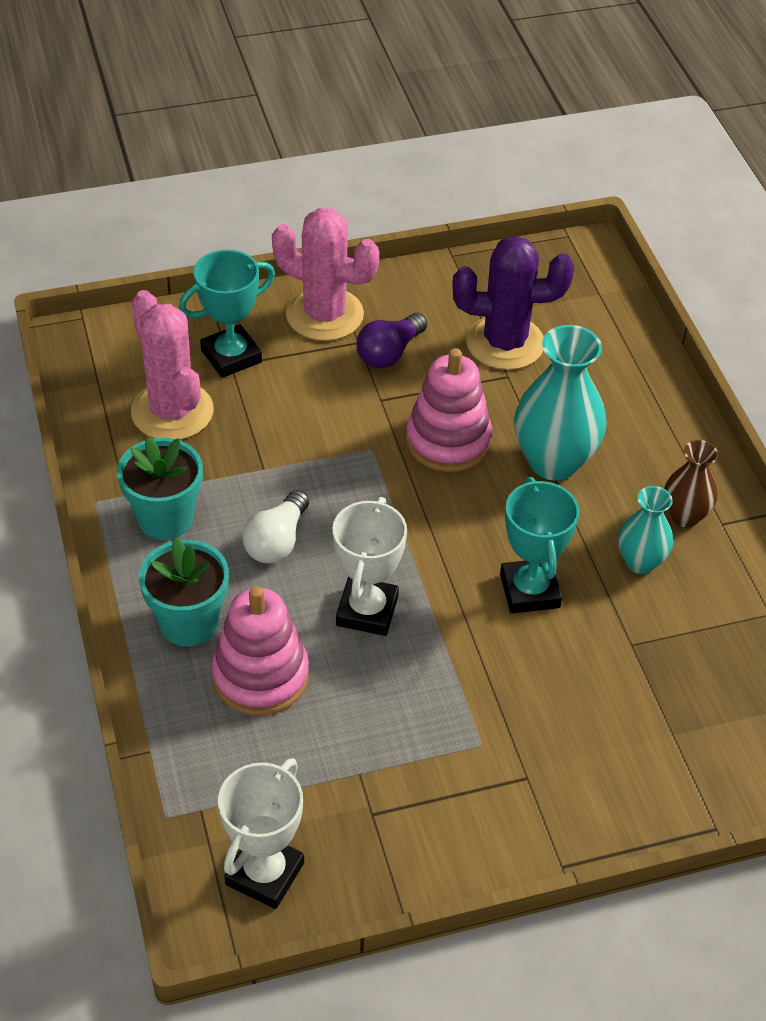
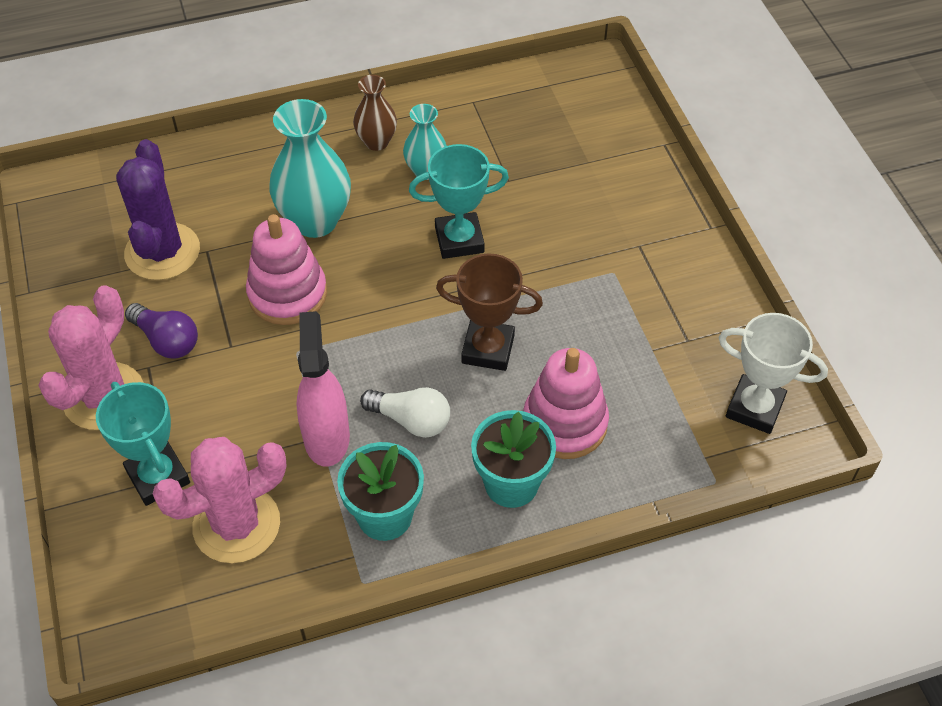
camera: 90 degrees left, 5 degrees up
white trophy [332,497,407,636] -> brown trophy [436,253,543,371]
none -> pink spray bottle [296,311,350,467]

